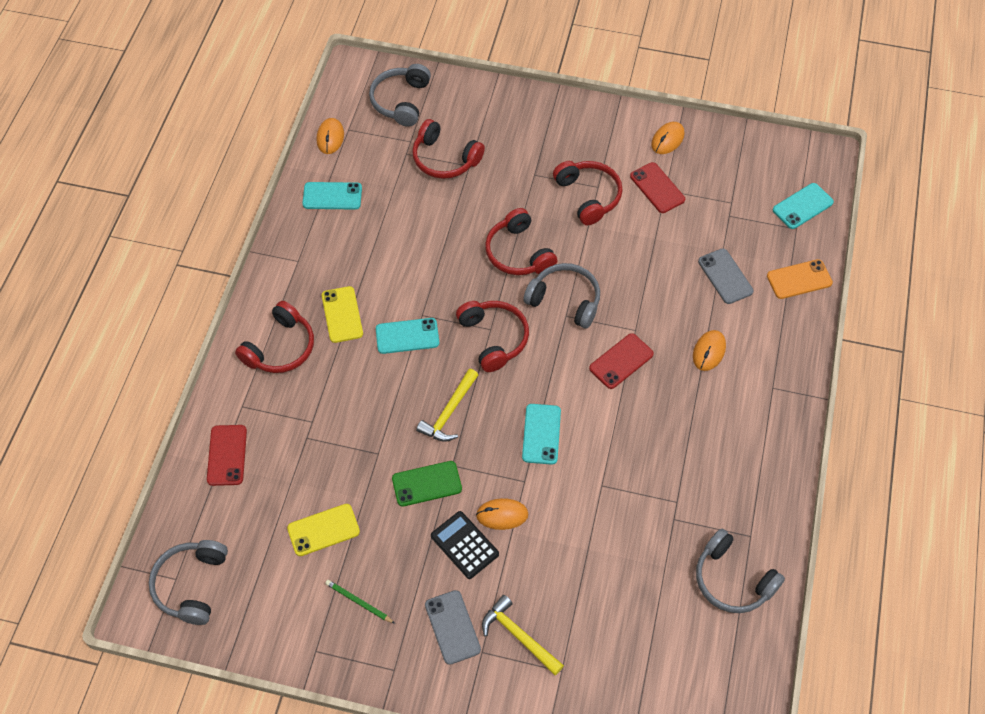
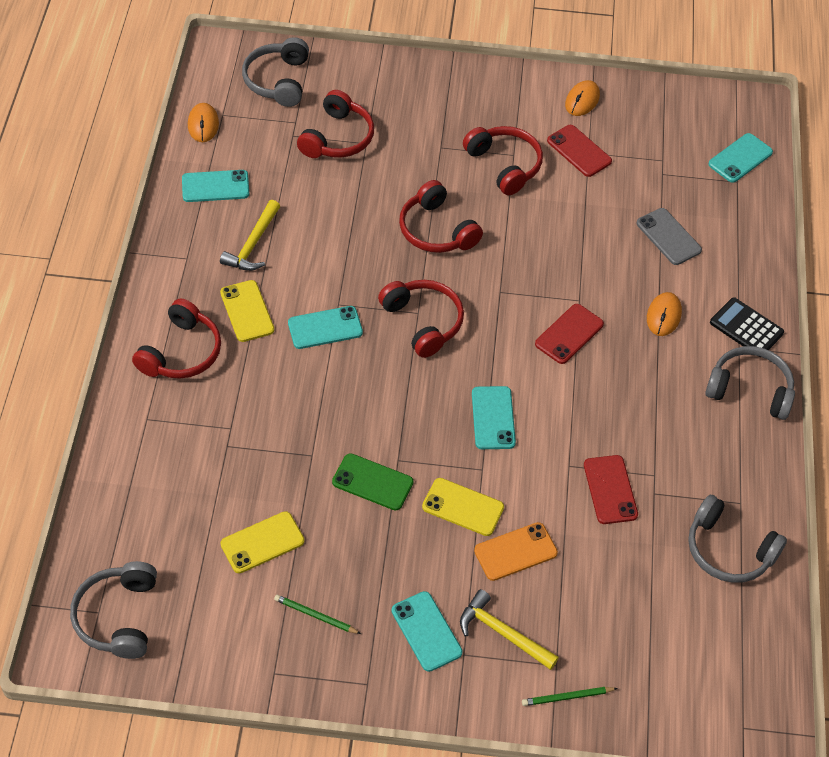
camera: 10 degrees left, 5 degrees down
red phone [207,425,247,486] -> red phone moved to [584,455,638,524]
green phone [392,461,462,507] -> green phone turned 45 degrees clockwise [332,453,414,511]
red headphones [412,119,485,179] -> red headphones turned 90 degrees counterclockwise [297,90,374,158]
yellow hammer [416,369,478,442] -> yellow hammer moved to [220,200,280,271]
grey phone [425,590,481,665] -> turquoise phone [391,591,463,672]
black calculator [431,511,499,579] -> black calculator moved to [710,297,784,357]
orange mouse [476,498,528,530] -> yellow phone [422,478,504,536]
grey headphones [523,263,600,329] -> grey headphones moved to [705,346,795,420]
orange phone [767,259,833,299] -> orange phone moved to [474,522,558,581]
none -> green pencil [522,687,618,706]

